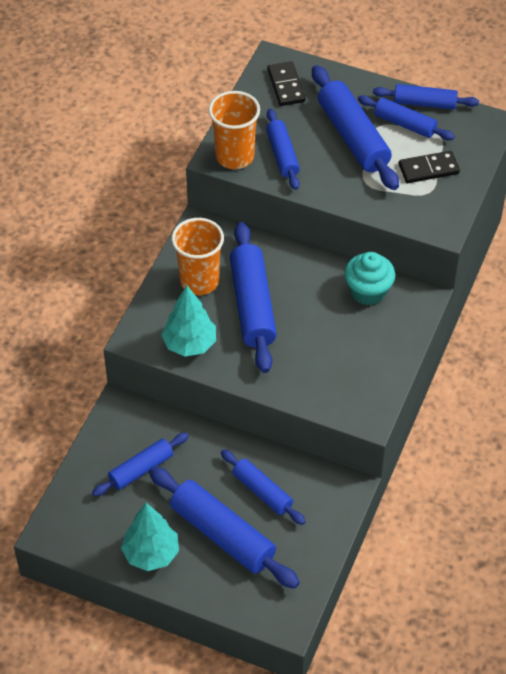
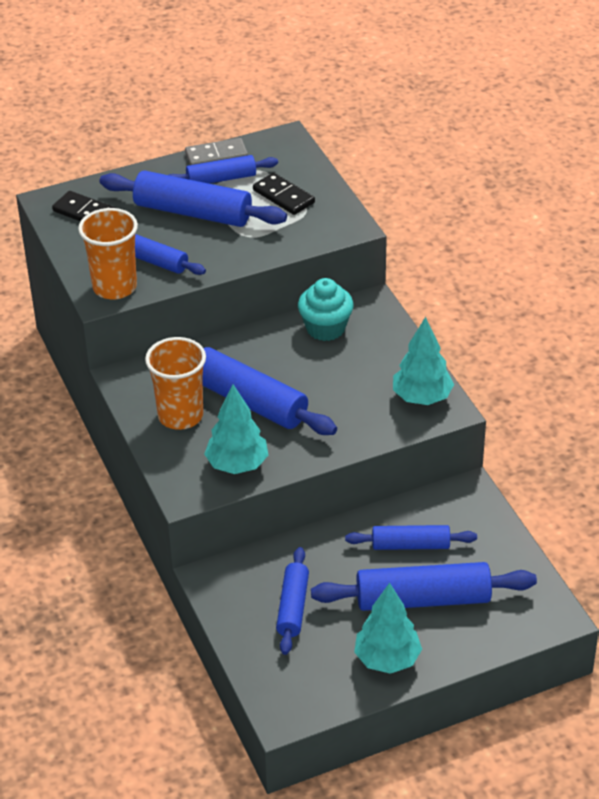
camera: 45 degrees left, 10 degrees down
blue rolling pin [373,84,479,110] -> grey domino [185,138,248,165]
black domino [399,151,460,183] -> black domino turned 75 degrees counterclockwise [253,173,315,215]
none -> turquoise tree [393,317,454,405]

